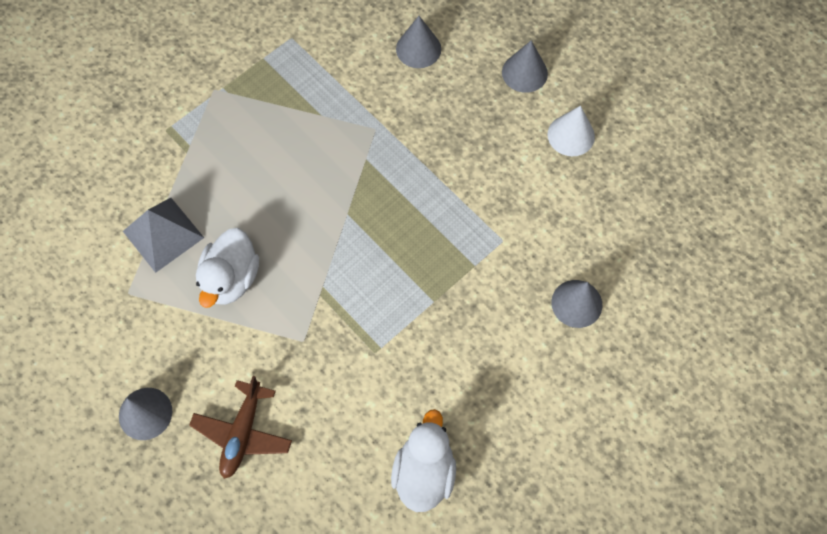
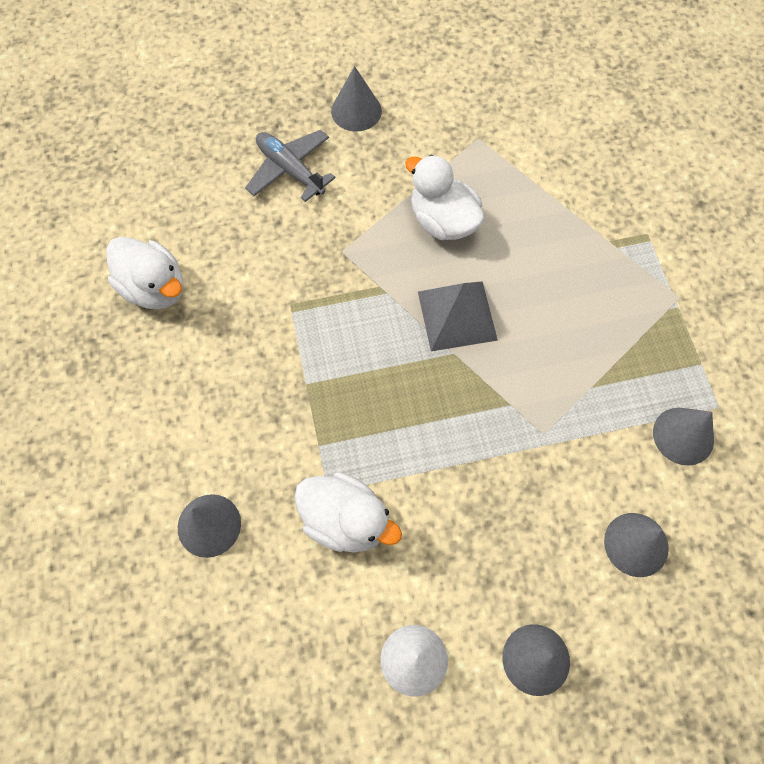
camera: 120 degrees right, 0 degrees up
grey pyramid [123,198,204,273] -> grey pyramid moved to [418,281,498,351]
brown plane [189,376,292,479] -> grey plane [245,130,336,202]
none -> white duck [294,472,402,553]
none -> grey cone [653,408,714,465]

